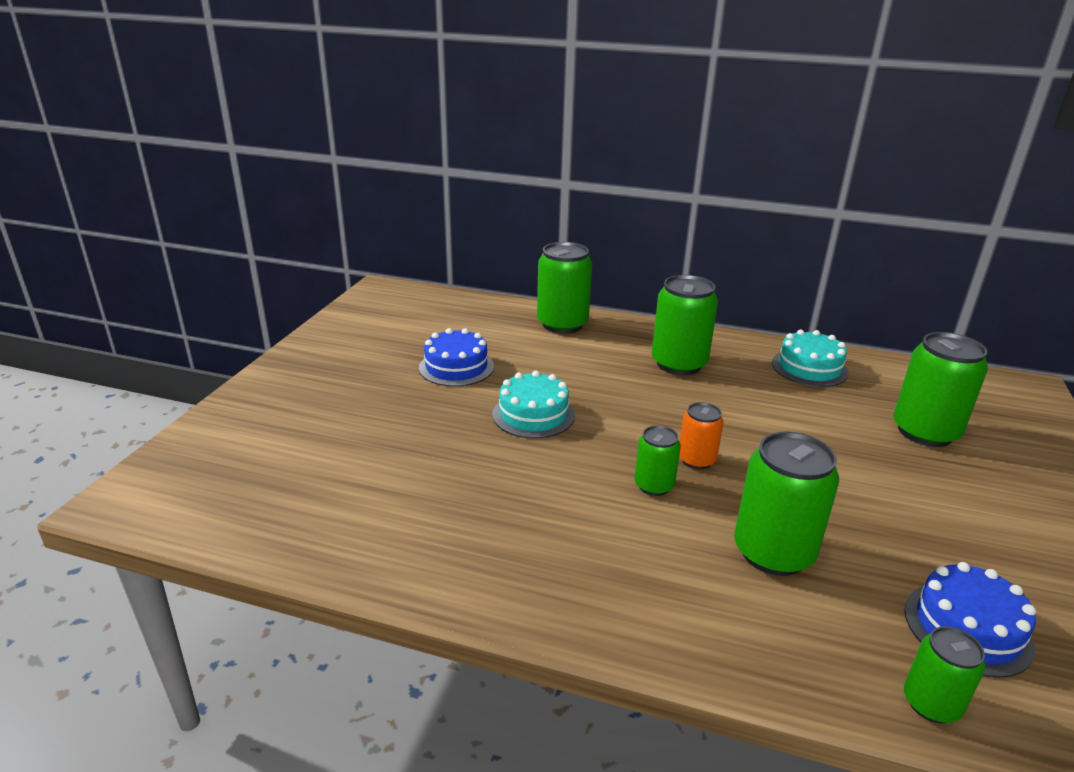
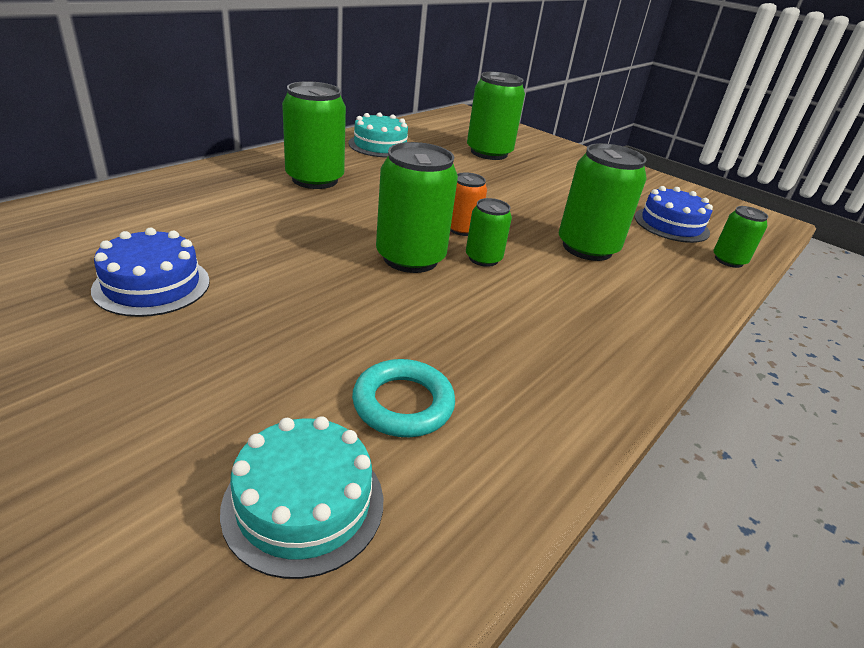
camera: 70 degrees left, 5 degrees up
turquoise cake [492,371,575,438] -> turquoise cake moved to [220,416,383,579]
green can [537,242,592,334] -> green can moved to [376,142,458,273]
none -> turquoise ring [352,359,455,437]

